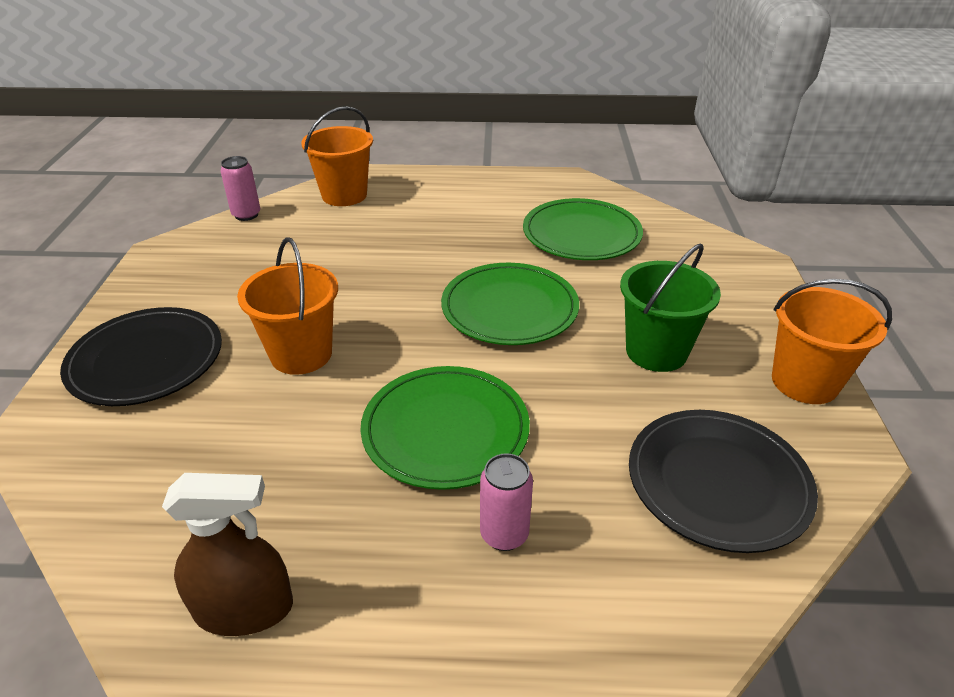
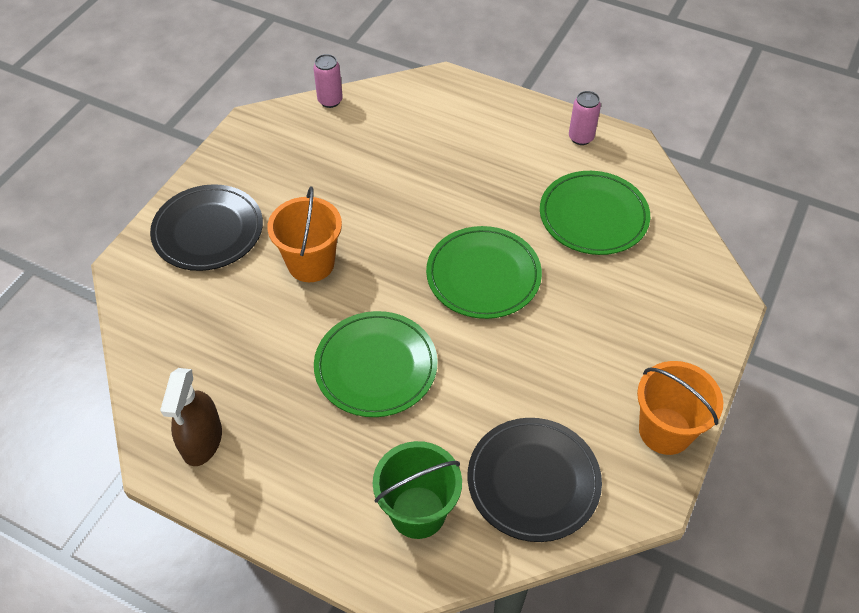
camera: 25 degrees right, 15 degrees up
brown spray bottle [162,473,293,636] -> brown spray bottle turned 75 degrees clockwise [160,368,222,466]
orange bucket [301,106,373,206] -> none
pink can [480,453,533,551] -> pink can moved to [569,91,601,145]
green bucket [620,243,721,372] -> green bucket moved to [373,441,462,539]

